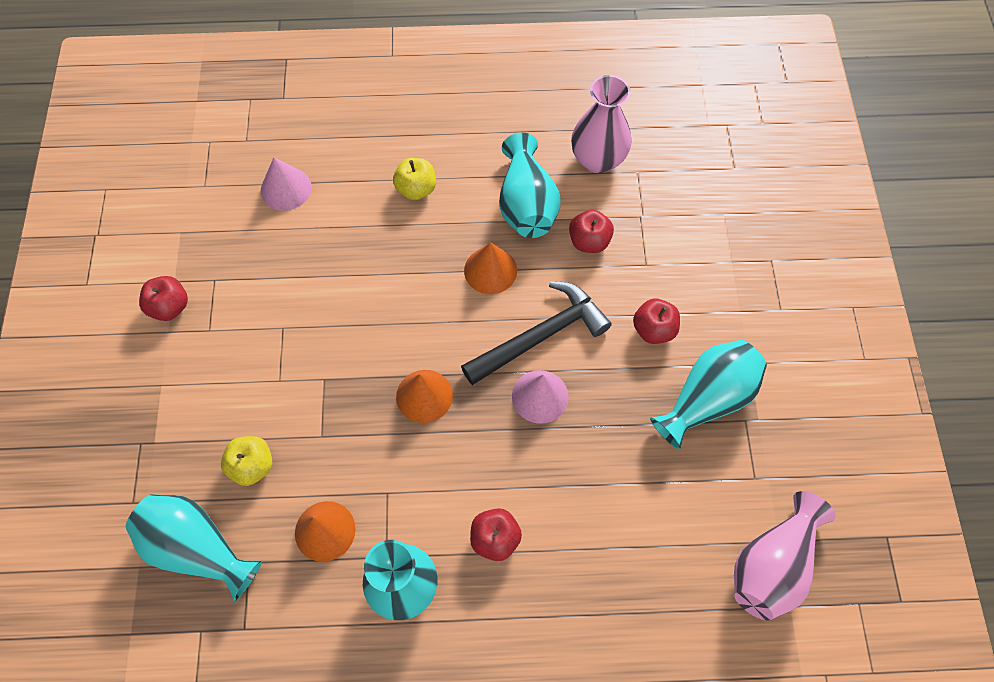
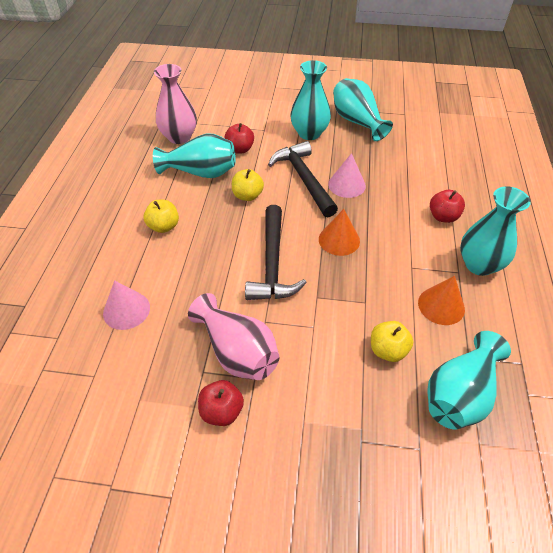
camera: 80 degrees left, 15 degrees down
orange cone [464,242,517,294] -> yellow apple [232,169,264,201]
red apple [633,299,680,344] -> turquoise vase [290,60,331,140]
pink vase [734,491,836,621] -> pink vase moved to [188,293,279,380]
none -> black hammer [245,205,307,300]

